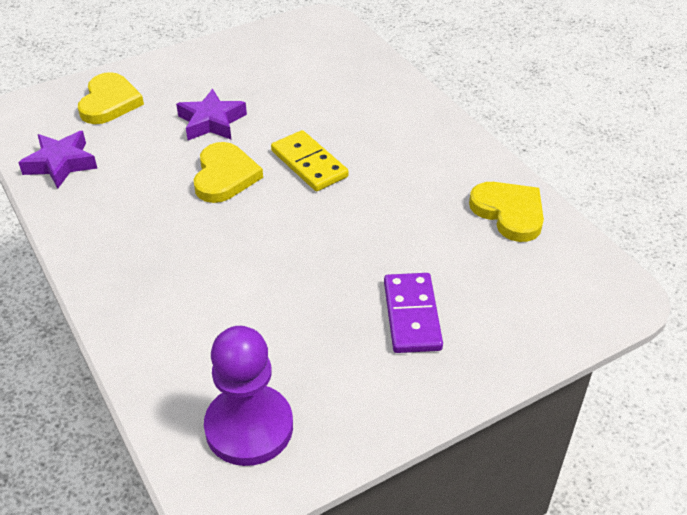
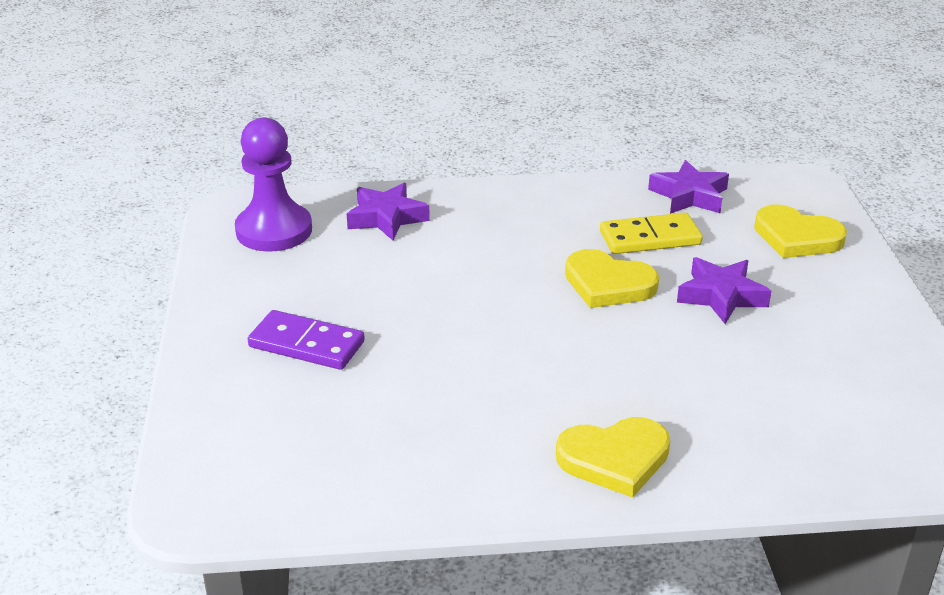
camera: 115 degrees right, 10 degrees down
yellow domino [271,130,349,191] -> yellow domino moved to [600,213,703,254]
yellow heart [469,182,544,242] -> yellow heart moved to [556,417,670,498]
none -> purple star [347,183,430,240]

